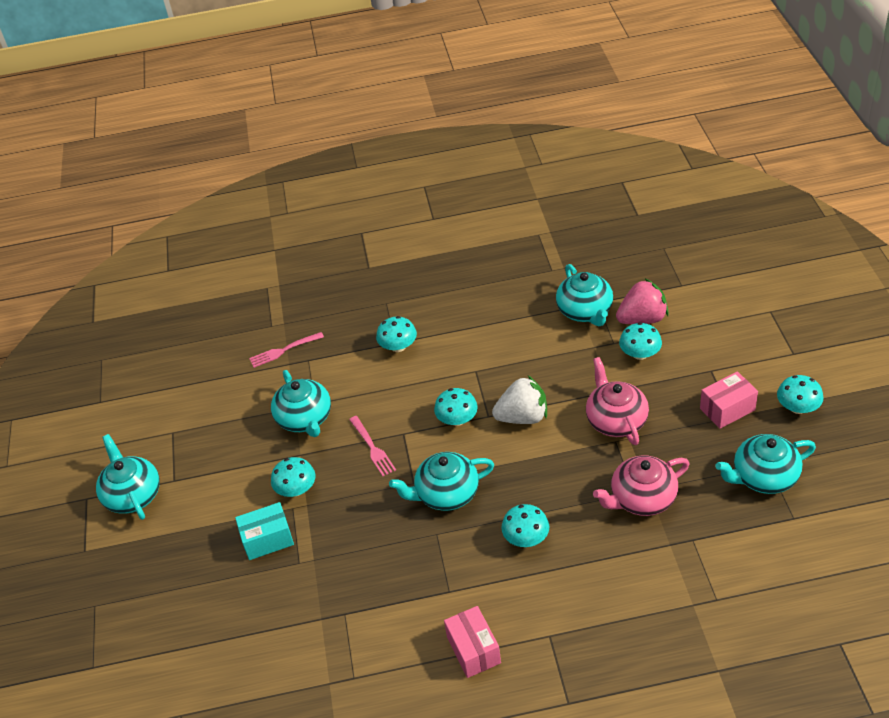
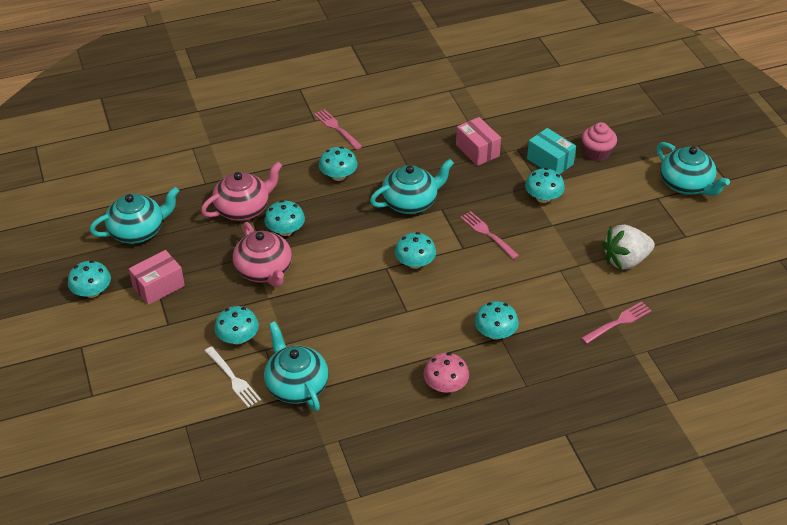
camera: 165 degrees right, 0 degrees up
turquoise box [235,502,294,560] -> turquoise box turned 75 degrees clockwise [527,128,576,174]
turquoise teapot [271,370,331,437] -> none
pink box [444,606,501,678] -> pink box moved to [456,117,501,166]
white strawberry [492,375,547,424] -> white strawberry moved to [602,225,655,270]
pink strawberry [616,279,669,324] -> white fork [205,346,261,407]
none -> turquoise mushroom [264,200,305,236]
none -> pink fork [314,109,363,150]
none -> pink mushroom [423,353,469,393]
none -> pink cupcake [582,122,617,161]

